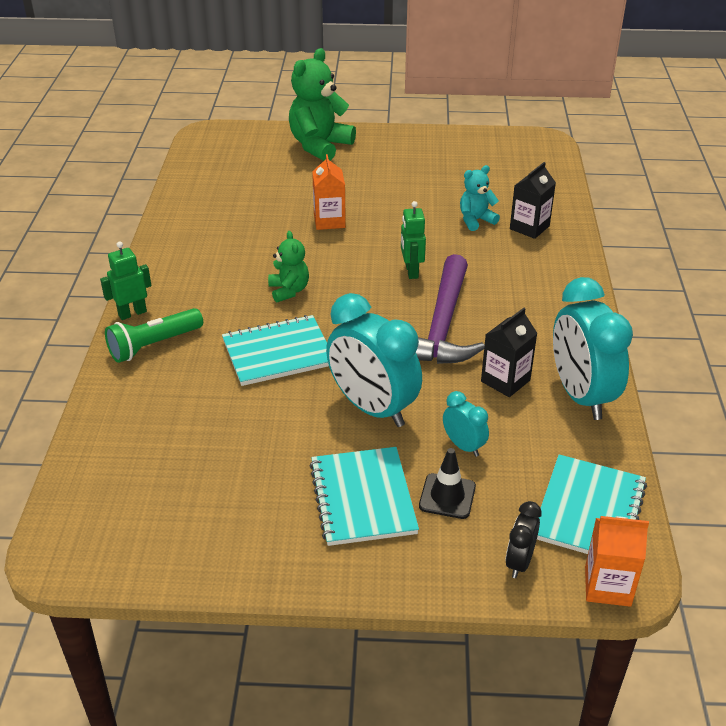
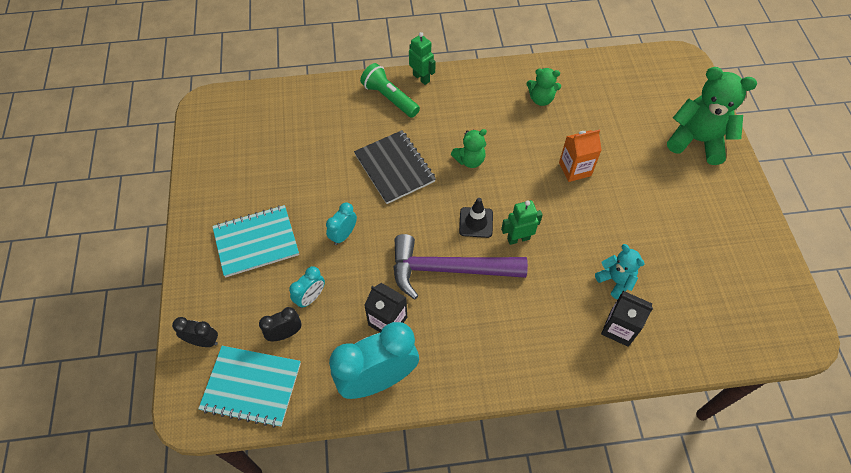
camera: 80 degrees right, 20 degrees up
turquoise notebook [222,315,329,386] -> black notebook [354,130,436,204]
turquoise clock [326,293,422,427] -> turquoise clock [326,203,357,245], size x0.48
black traffic cone [419,448,476,519] -> black traffic cone moved to [459,198,493,238]
orange carton [585,516,649,607] -> none
none -> black clock [259,307,302,341]
none -> green teddy bear [526,68,561,106]

